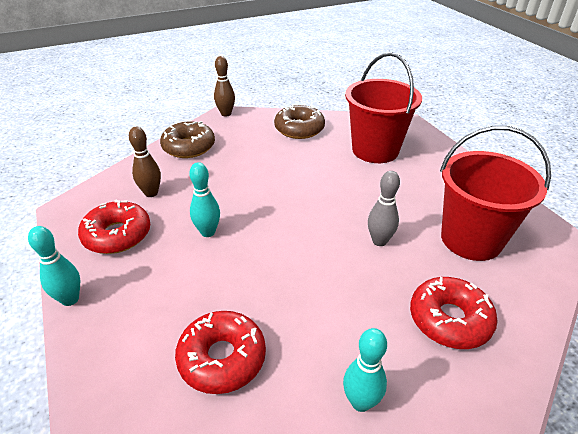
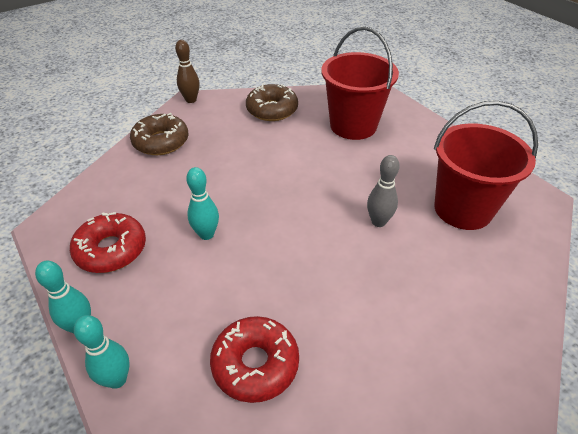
camera: 10 degrees left, 5 degrees up
brown bowling pin [129,127,161,197] -> none
turquoise bowling pin [343,328,387,412] -> turquoise bowling pin moved to [74,315,130,389]
red donut [410,277,498,349] -> none

